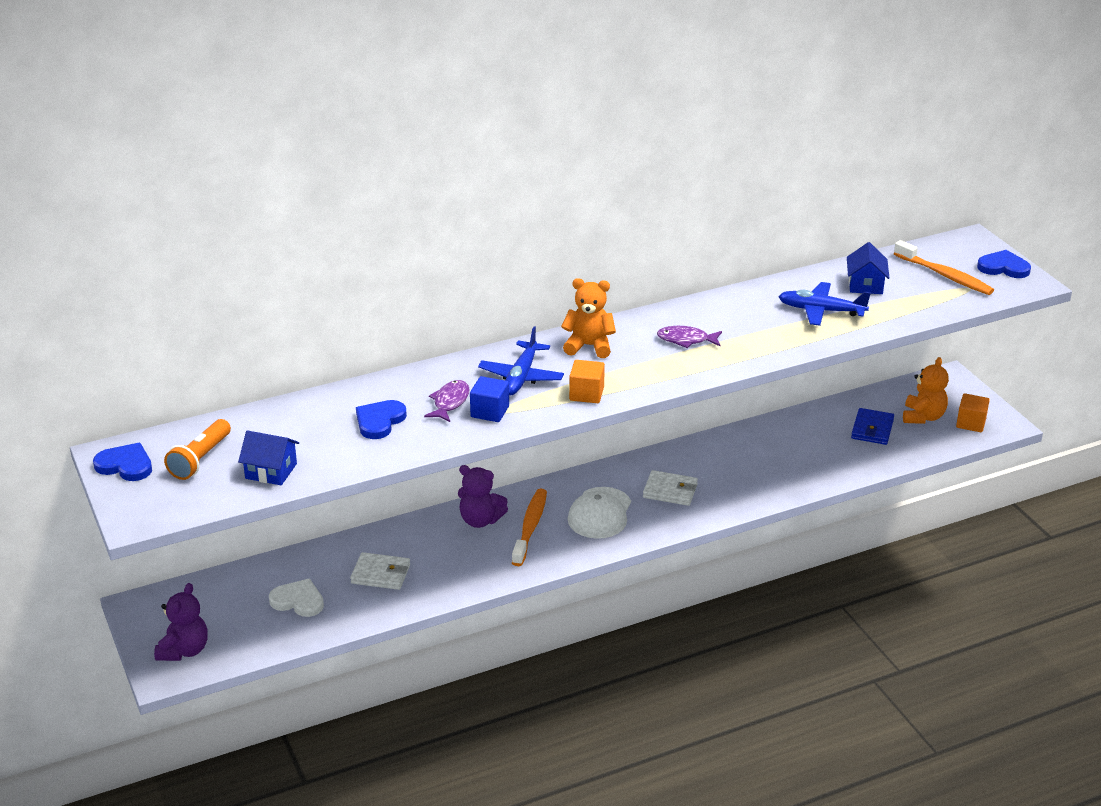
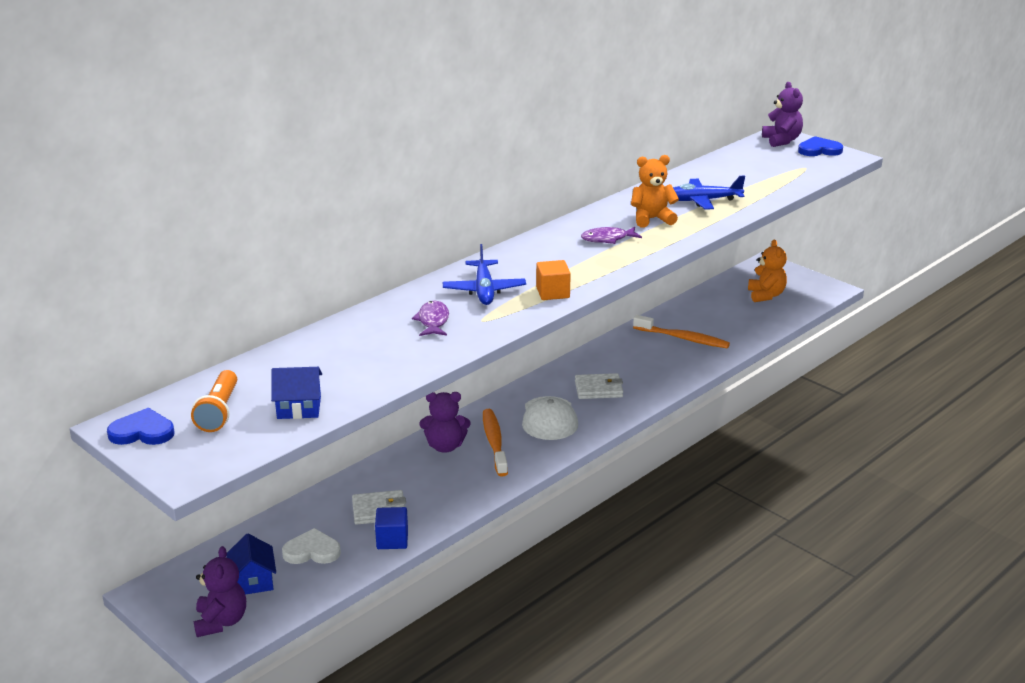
camera: 20 degrees left, 5 degrees down
blue heart [356,400,407,439] -> none
blue cube [470,376,509,422] -> blue cube moved to [375,507,408,549]
orange teddy bear [561,278,616,358] -> orange teddy bear moved to [631,155,679,228]
blue house [847,242,889,294] -> blue house moved to [227,534,276,595]
blue wallet [851,408,894,445] -> none
orange toothbrush [894,240,994,295] -> orange toothbrush moved to [633,315,730,348]
orange cube [956,393,990,432] -> none
none -> purple teddy bear [762,82,803,147]

